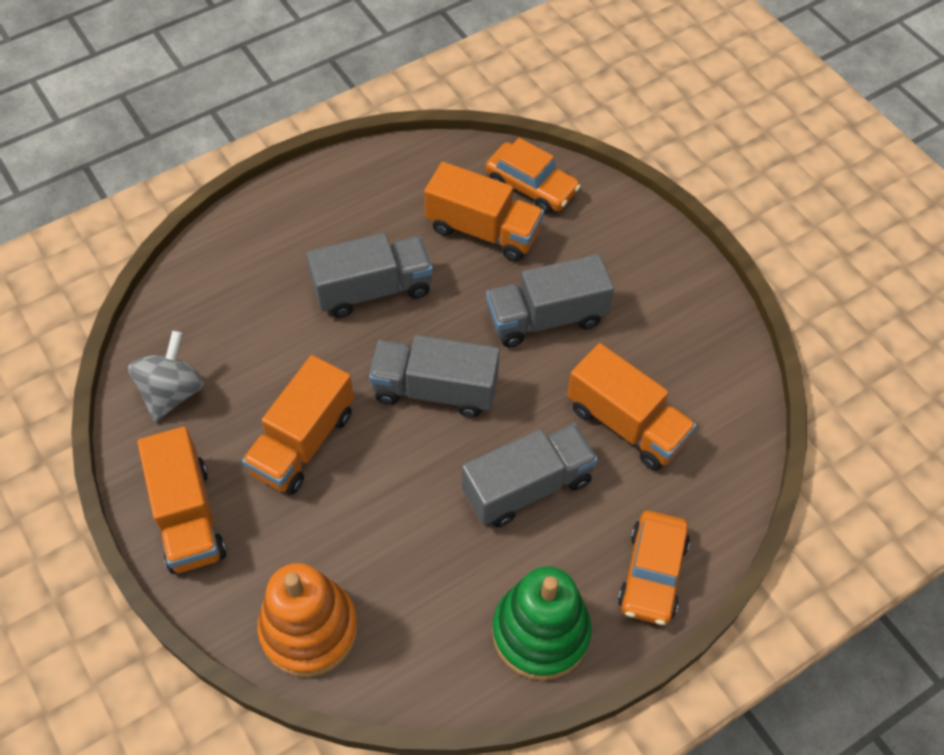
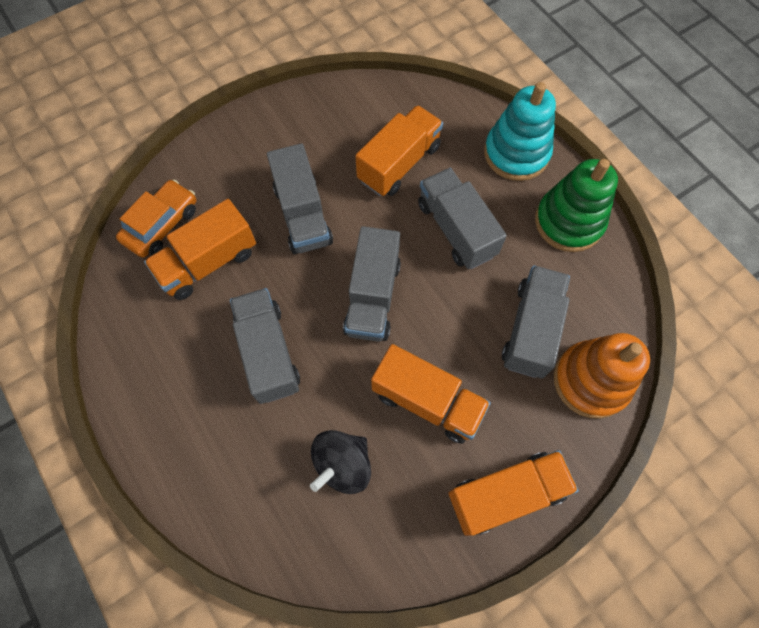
camera: 90 degrees left, 10 degrees up
grey spinning top [128,331,204,422] -> none
orange truck [424,162,544,262] -> orange truck turned 150 degrees counterclockwise [144,199,256,300]
orange car [618,510,690,625] -> turquoise stacking toy [484,82,556,181]
none -> black spinning top [310,430,371,494]
none -> grey truck [502,265,570,379]

